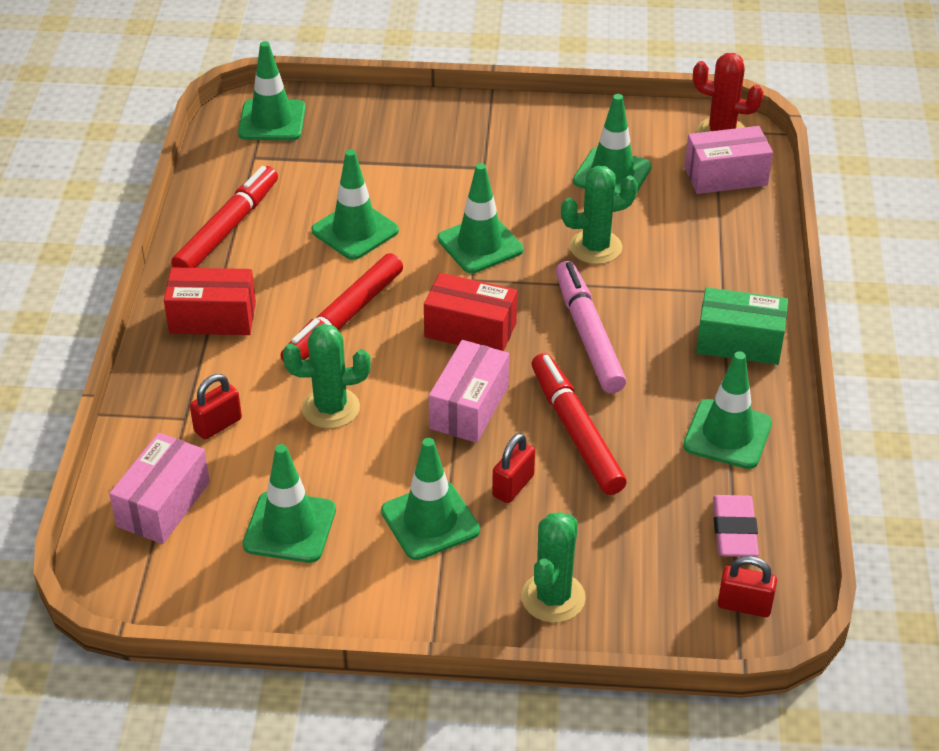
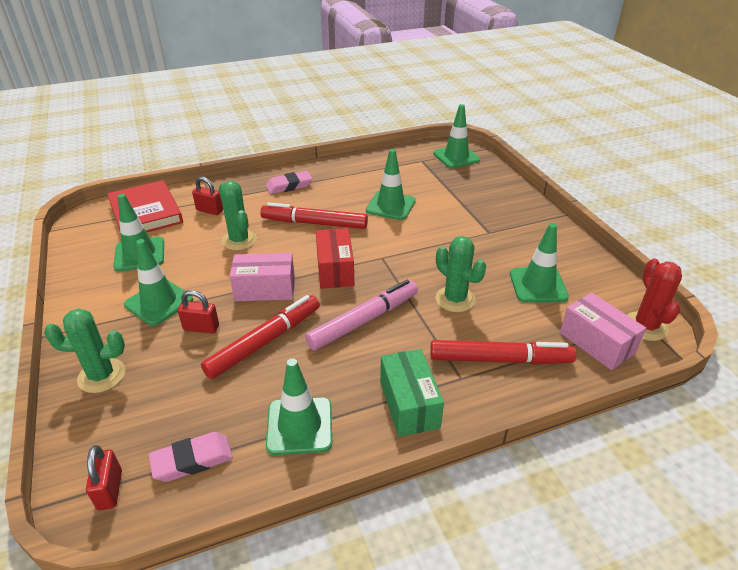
camera: 65 degrees right, 5 degrees down
pink box [109,433,210,544] -> red book [107,180,183,232]
red box [164,268,256,335] -> pink eraser [266,171,312,194]
red marker [171,166,278,268] -> red marker moved to [430,340,576,365]
green traffic cone [438,163,523,273] -> none

